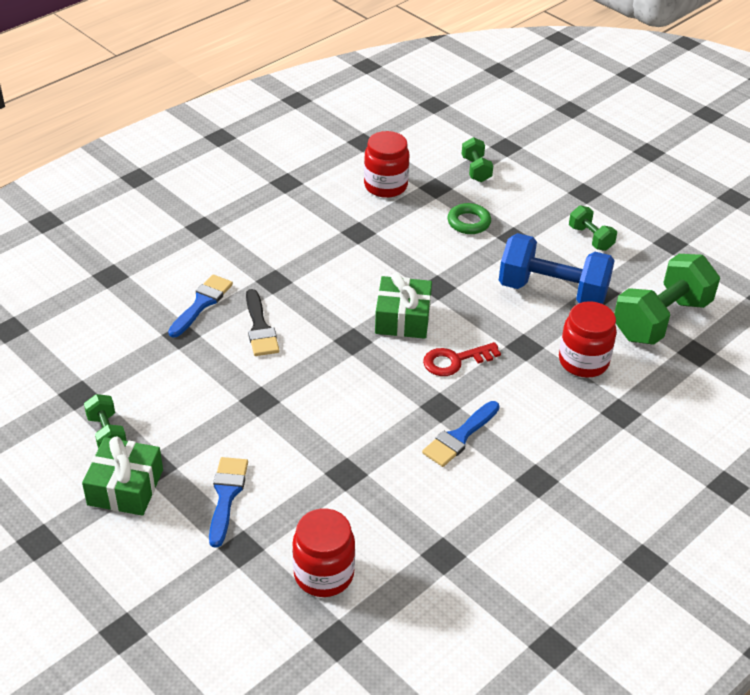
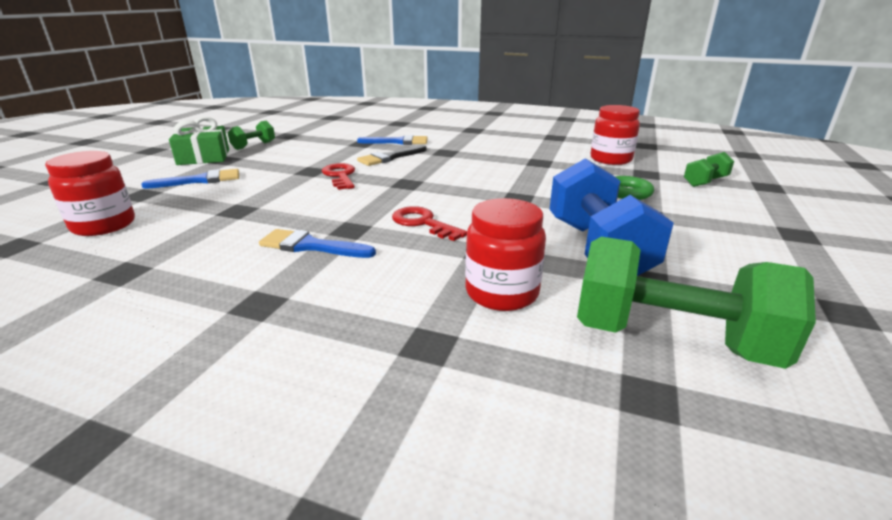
camera: 65 degrees right, 15 degrees down
green gift [375,273,432,339] -> none
green dumbbell [569,205,617,251] -> none
none -> red key [322,163,355,190]

